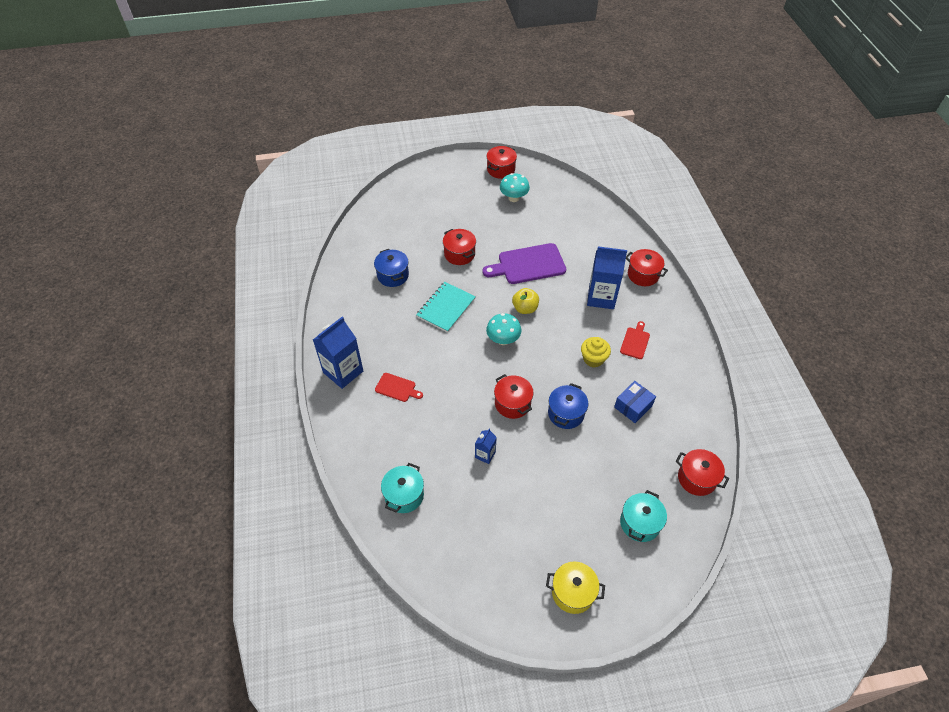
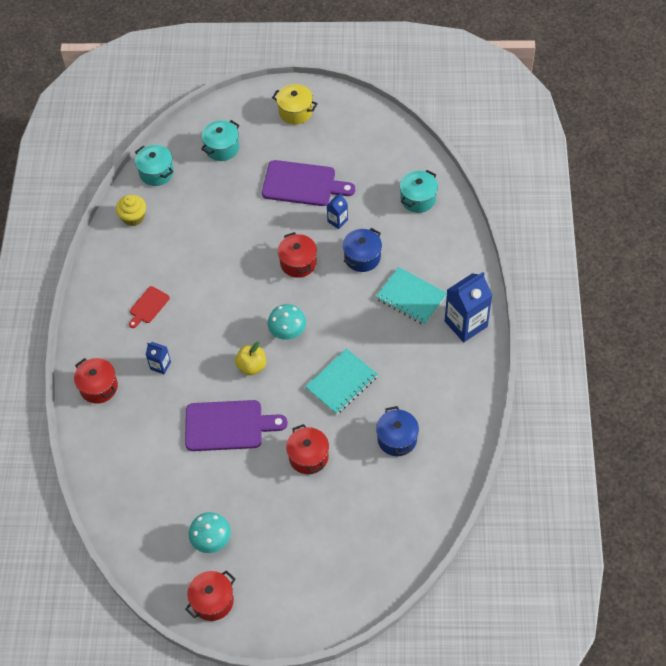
camera: 165 degrees left, 5 degrees up
red cutting board [375,373,423,402] -> turquoise notebook [376,267,447,325]
blue pot [548,383,588,429] -> blue pot moved to [343,228,382,272]
yellow cupcake [581,337,611,367] -> yellow cupcake moved to [116,195,146,226]
blue carton [587,246,627,309] -> blue carton [146,342,171,374], size x0.50
blue box [614,381,656,423] -> none
red pot [675,449,729,496] -> turquoise pot [135,145,174,186]
none -> purple cutting board [262,160,355,206]

